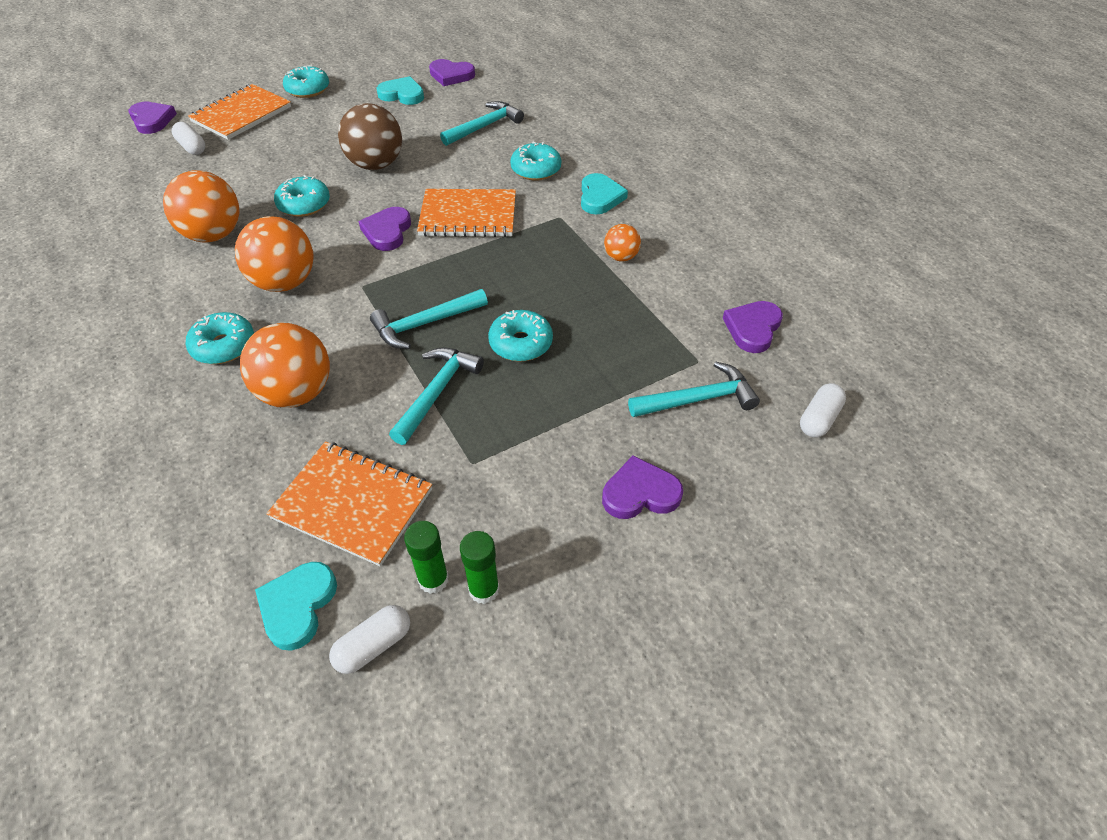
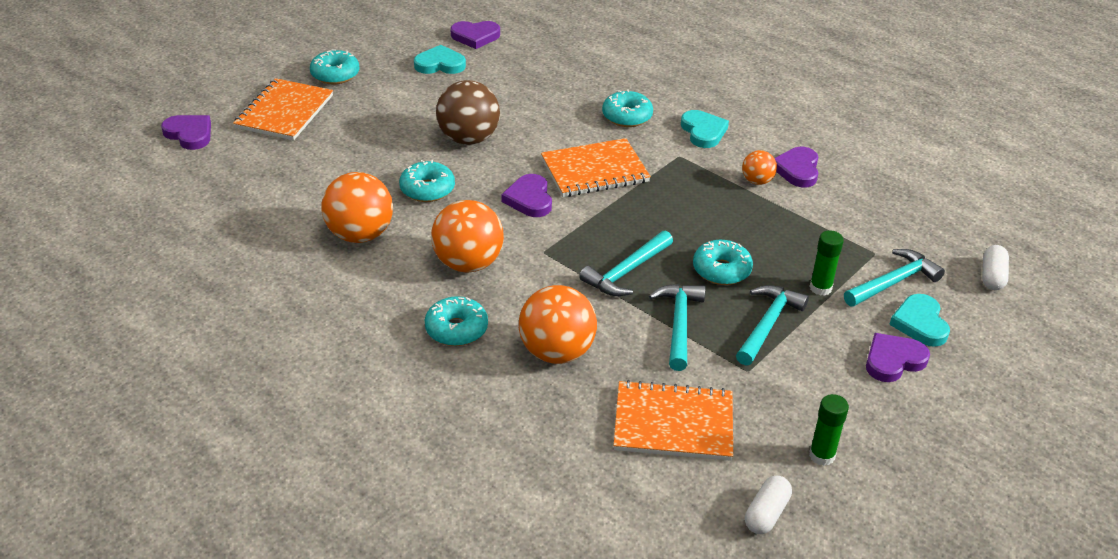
camera: 20 degrees left, 10 degrees down
white capsule [172,122,205,155] -> none
turquoise heart [255,562,337,651] -> turquoise heart moved to [889,294,950,347]
green glue stick [404,521,449,594] -> green glue stick moved to [809,230,844,296]
turquoise hammer [440,101,524,146] -> turquoise hammer moved to [736,285,809,366]
purple heart [723,301,783,353] -> purple heart moved to [775,147,818,187]

